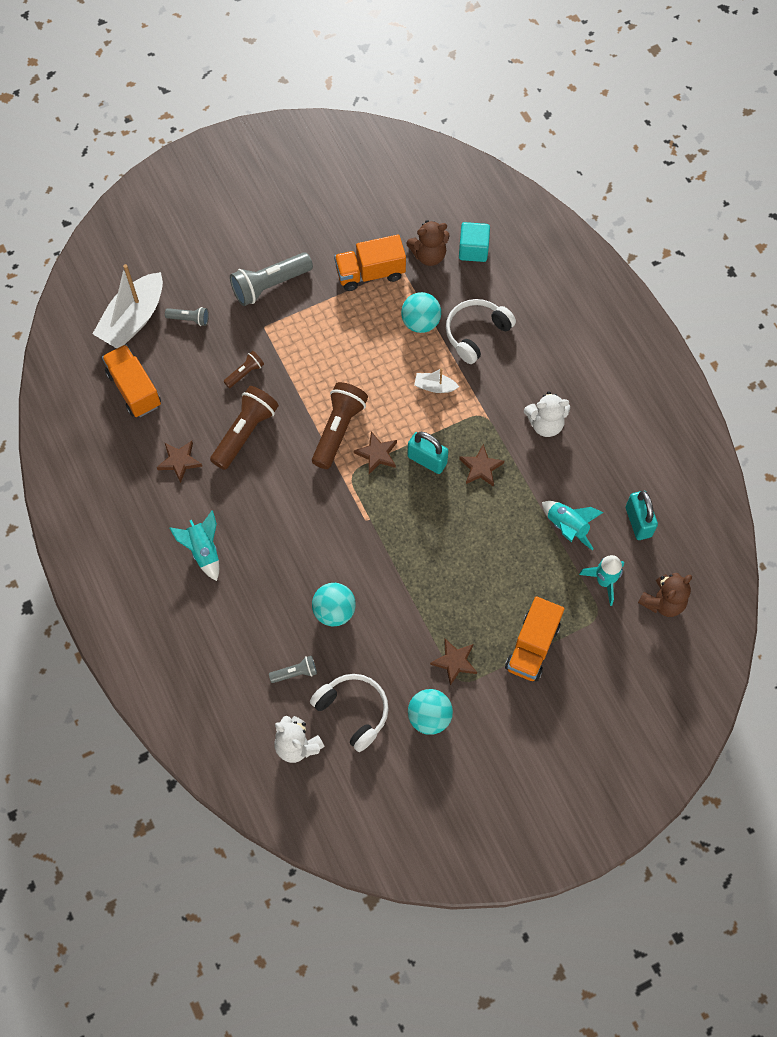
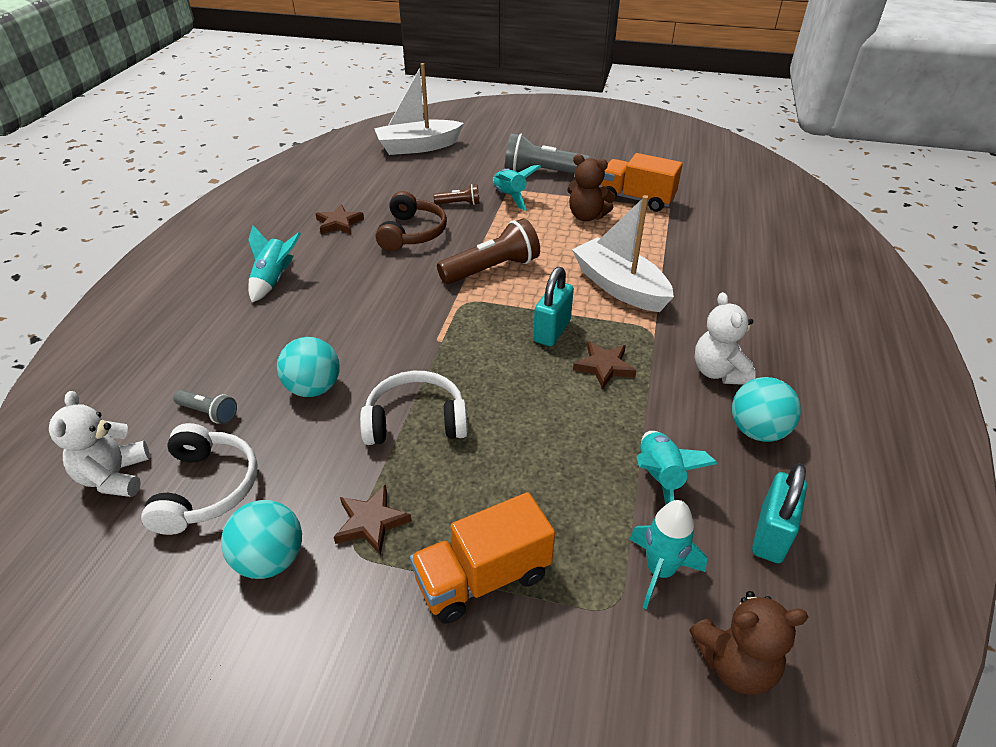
camera: 40 degrees right, 25 degrees down
orange truck [102,345,161,417] -> none
grey flashlight [165,307,209,326] -> none
brown flashlight [210,386,279,470] -> brown headphones [376,191,447,251]
brown star [354,431,397,474] -> none
turquoise ball [401,292,441,333] -> turquoise ball moved to [732,377,801,442]
brown teddy bear [406,220,450,266] -> brown teddy bear moved to [567,154,616,221]
turquoise padlock [408,432,448,474] -> turquoise padlock turned 45 degrees clockwise [533,267,574,346]
white boat [414,368,459,393] -> white boat [572,195,674,312], size x2.15
white headphones [446,299,516,364] -> white headphones moved to [360,371,468,445]
turquoise cube [459,222,490,262] -> none
white teddy bear [524,391,570,437] -> white teddy bear turned 45 degrees clockwise [695,292,756,385]
none -> turquoise rocket [493,165,541,211]

